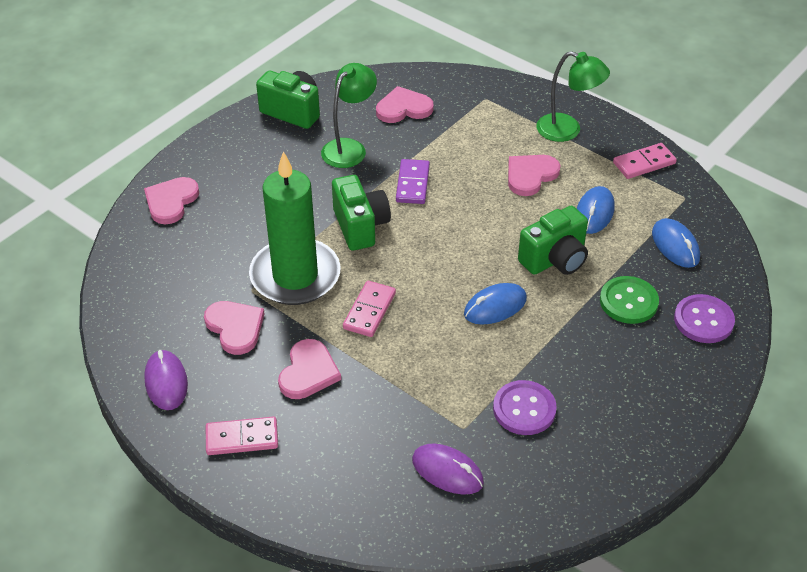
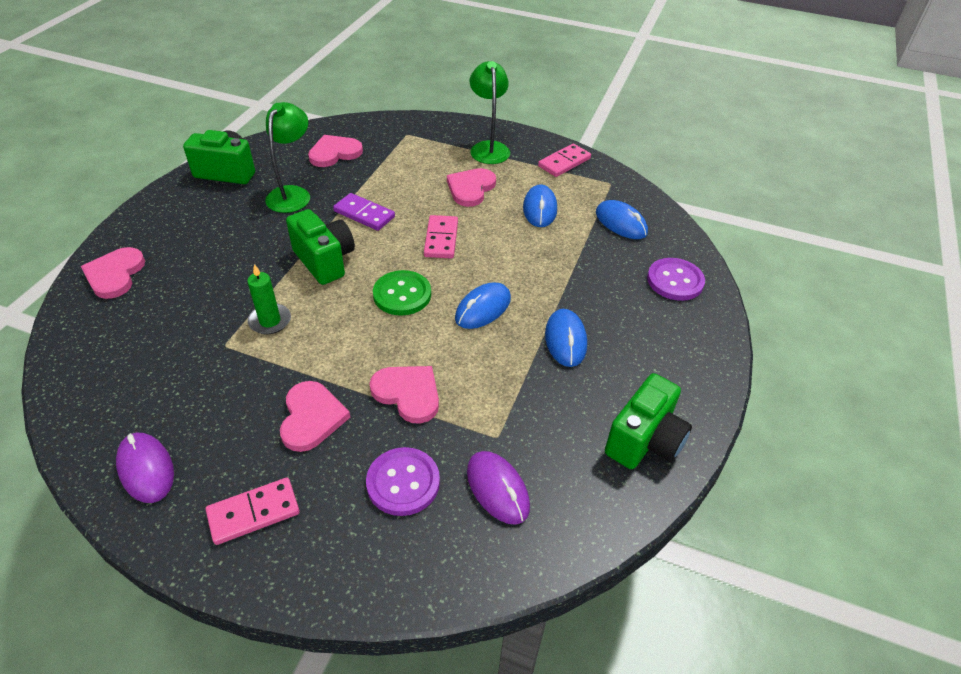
camera: 20 degrees left, 0 degrees up
pink heart [204,301,265,355] -> pink heart moved to [369,366,439,424]
green candle [249,151,341,305] -> green candle [247,264,291,335], size x0.44
pink domino [343,281,396,337] -> pink domino moved to [424,215,458,259]
purple domino [396,159,430,204] -> purple domino turned 45 degrees counterclockwise [333,193,395,231]
purple mouse [412,444,484,495] -> purple mouse turned 45 degrees clockwise [467,451,530,525]
purple button [493,380,557,435] -> purple button moved to [366,447,440,516]
green camera [518,205,588,275] -> green camera moved to [605,373,692,469]
green lamp [536,51,610,142] -> green lamp turned 105 degrees counterclockwise [470,61,510,164]
green button [600,276,659,324] -> green button moved to [373,270,431,316]
none -> blue mouse [545,309,587,367]

